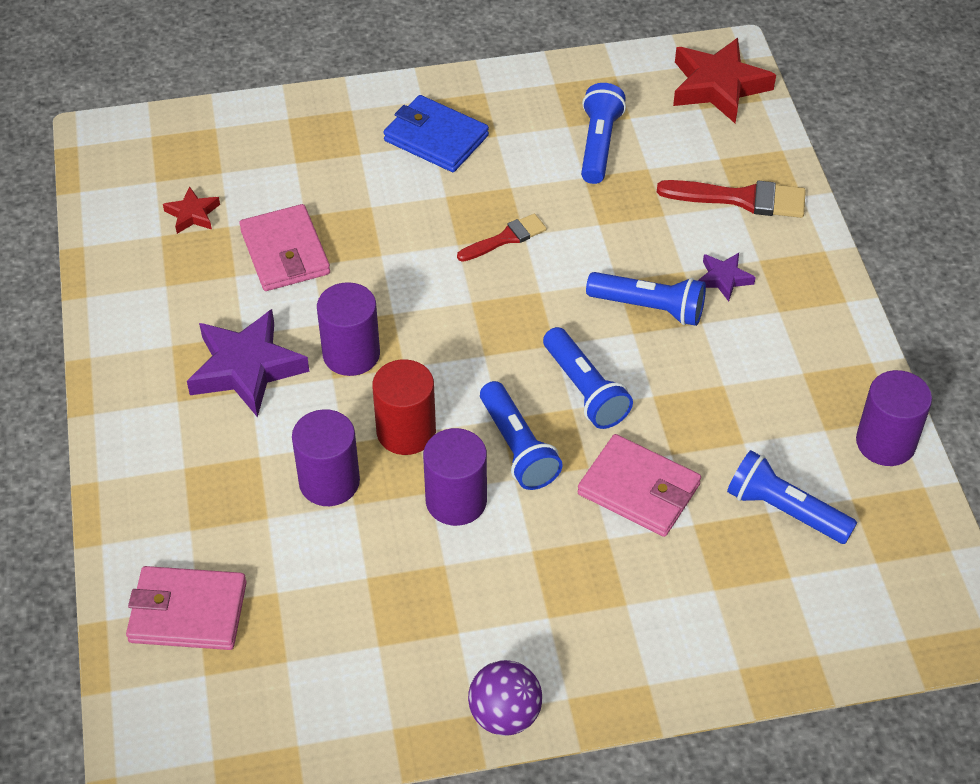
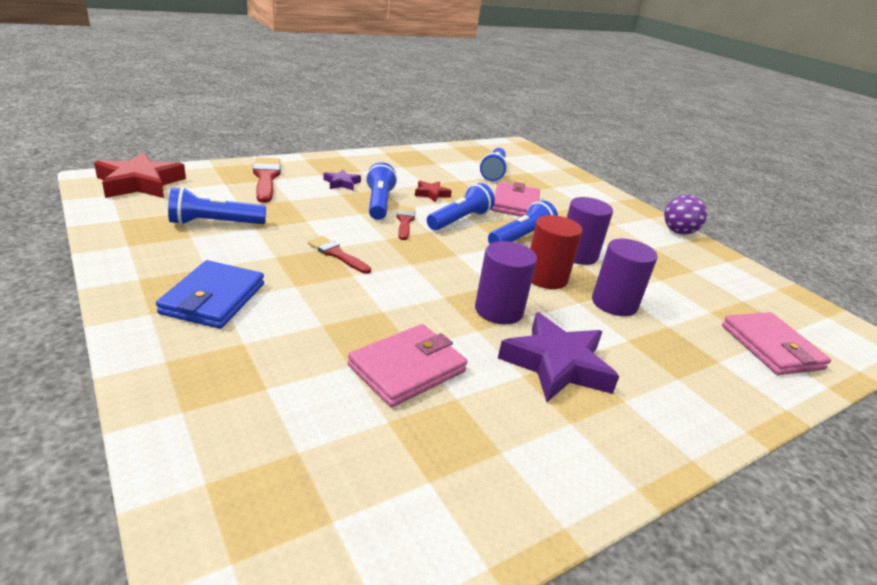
camera: 115 degrees left, 20 degrees down
red star [163,186,220,234] -> red star moved to [415,181,452,202]
purple cylinder [856,370,932,466] -> none
none -> red brush [397,205,415,240]

